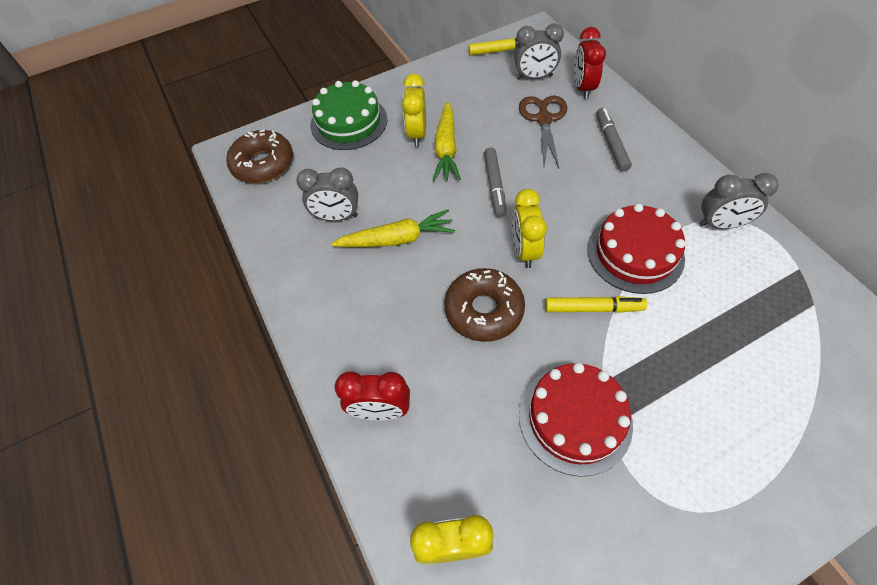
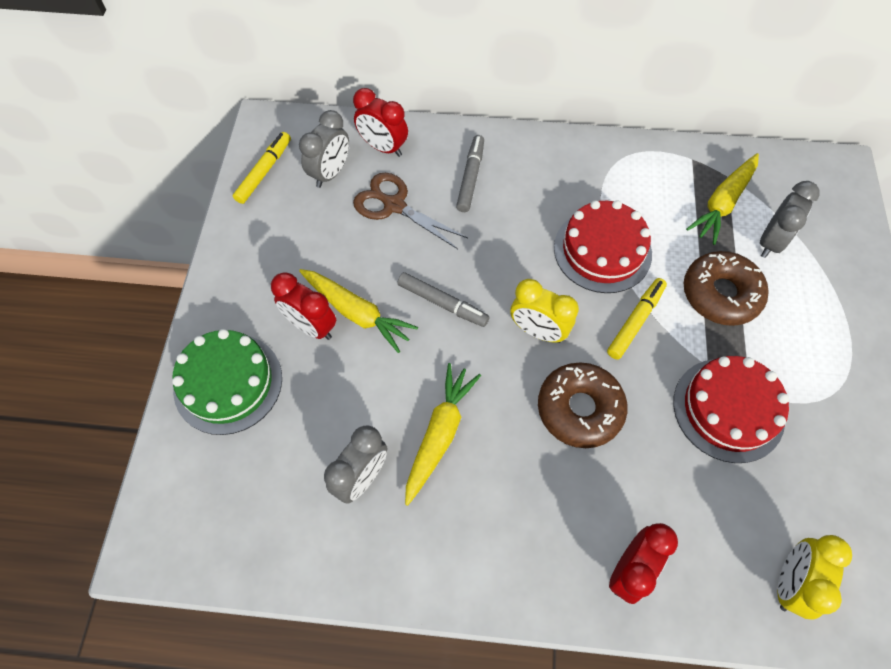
camera: 60 degrees left, 5 degrees up
brown donut [226,129,293,183] -> brown donut moved to [684,251,768,326]
yellow clock [402,73,426,147] -> red clock [271,272,336,340]
grey marker [597,108,632,171] -> grey marker turned 75 degrees clockwise [456,135,484,212]
grey clock [699,173,778,229] -> grey clock moved to [760,181,820,258]
none -> yellow carrot [686,153,759,245]

